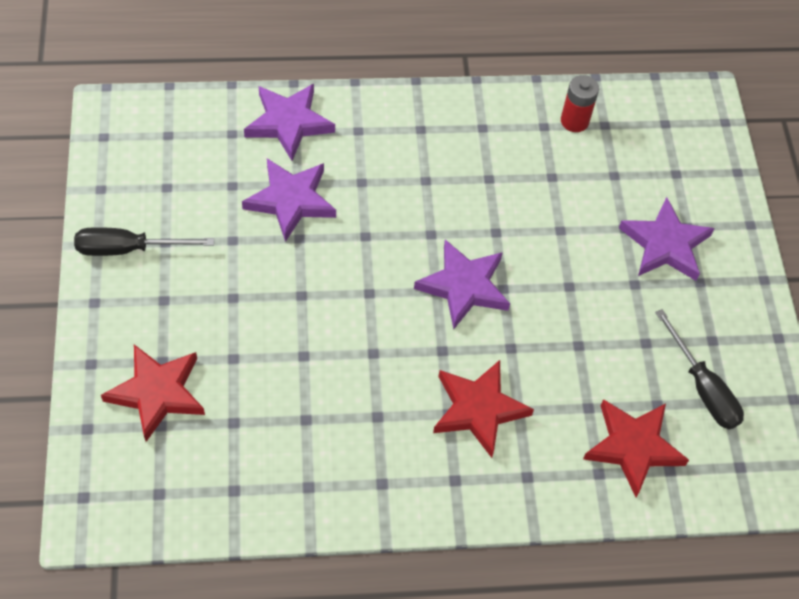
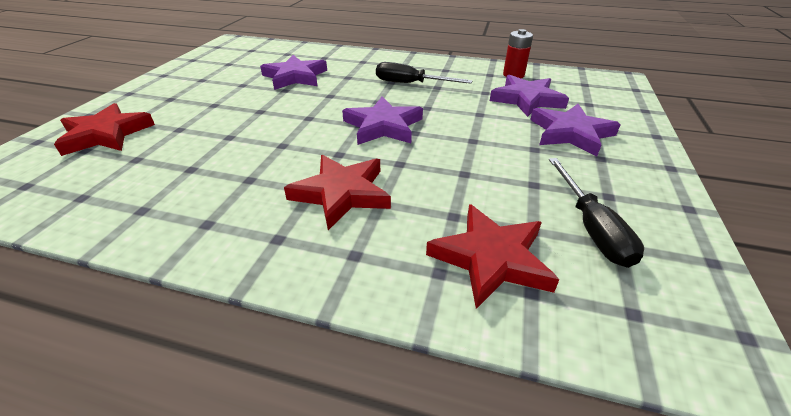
camera: 25 degrees right, 20 degrees down
black screwdriver [74,227,214,256] -> black screwdriver moved to [376,62,472,83]
purple star [244,84,335,161] -> purple star moved to [490,75,569,117]

